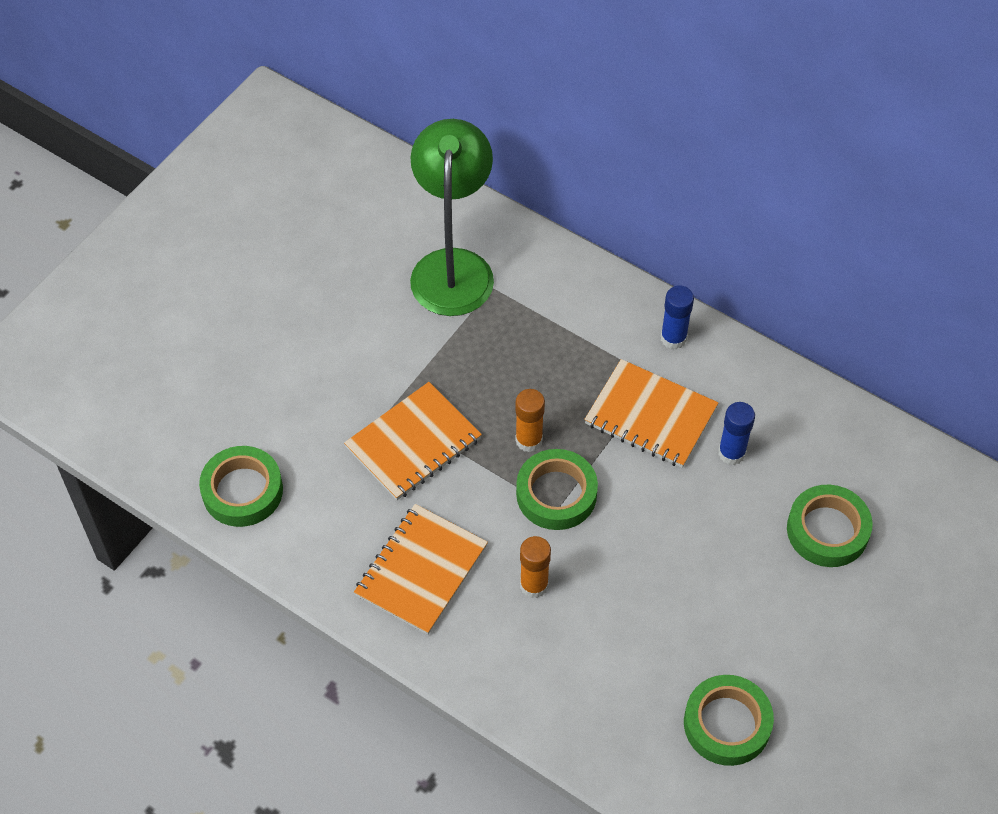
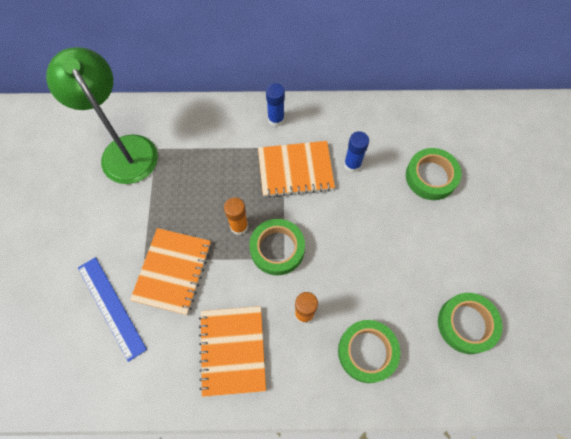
camera: 35 degrees left, 10 degrees up
green tape [199,446,283,527] -> green tape moved to [338,320,400,383]
none -> blue ruler [78,257,147,362]

